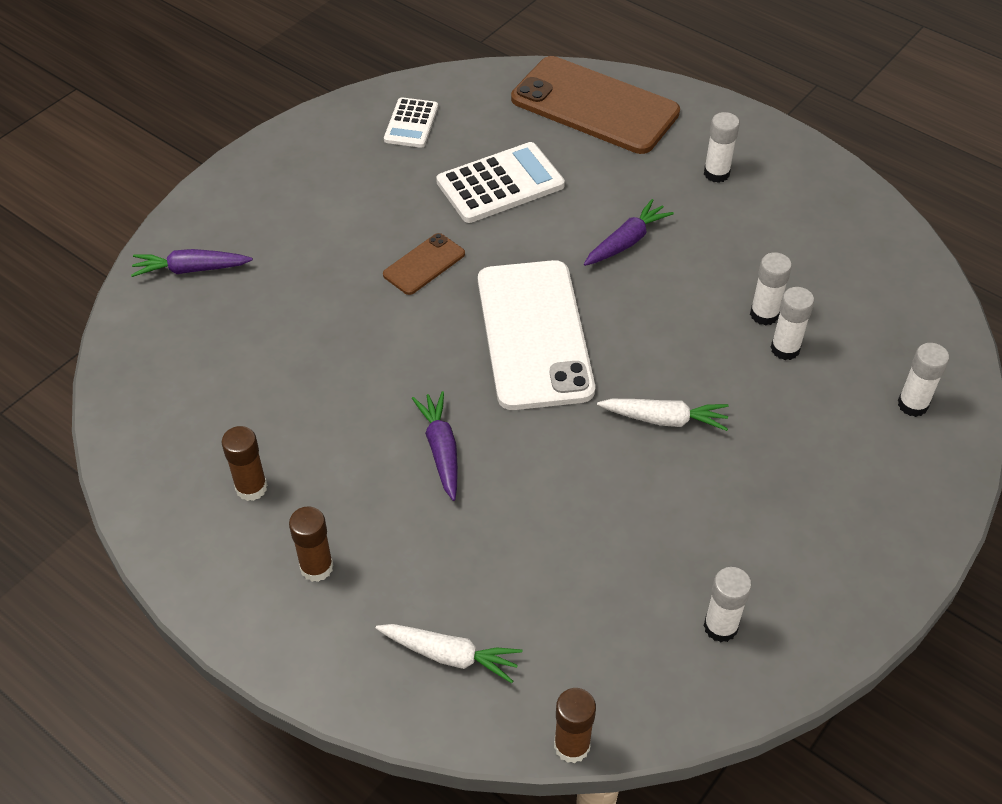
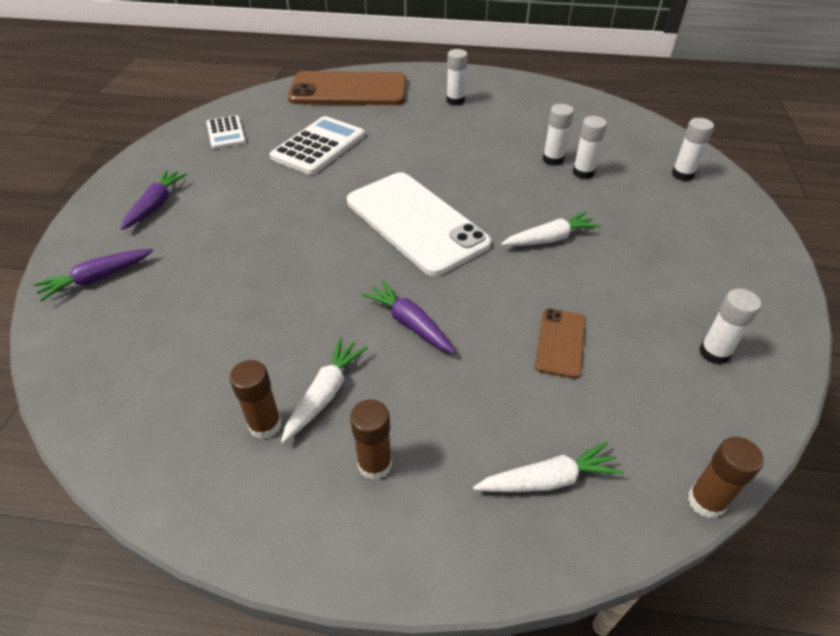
camera: 30 degrees left, 5 degrees down
brown phone [383,233,465,295] -> brown phone moved to [535,308,586,379]
purple carrot [584,199,674,266] -> purple carrot moved to [121,170,188,230]
none -> white carrot [281,337,368,443]

